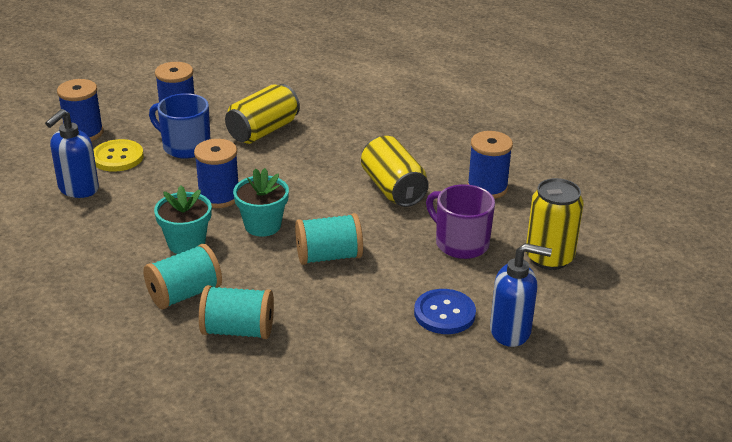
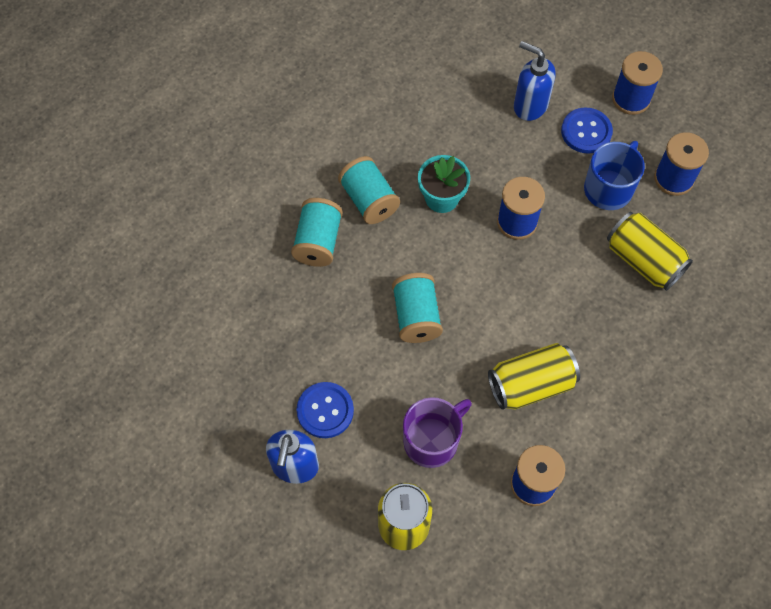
camera: 95 degrees right, 30 degrees up
yellow button [93,139,144,172] -> blue button [561,107,613,154]
turquoise flower pot [233,168,289,237] -> none

